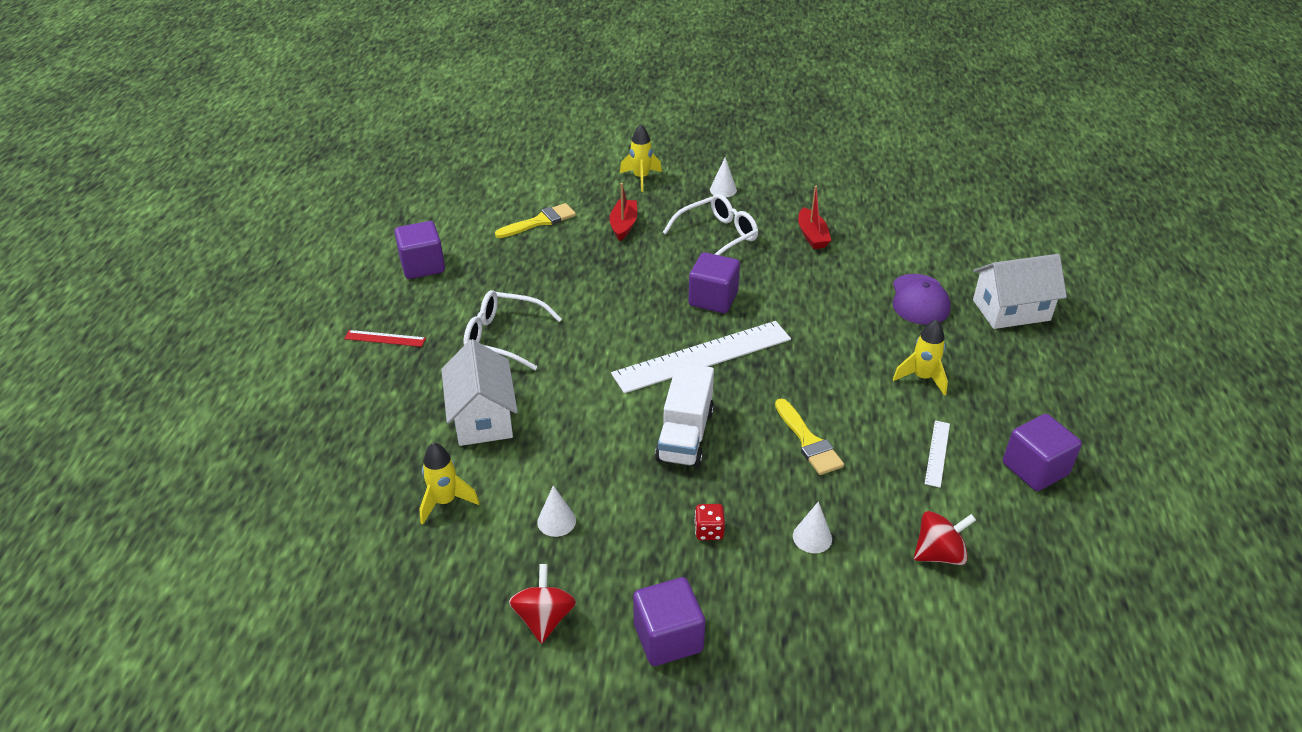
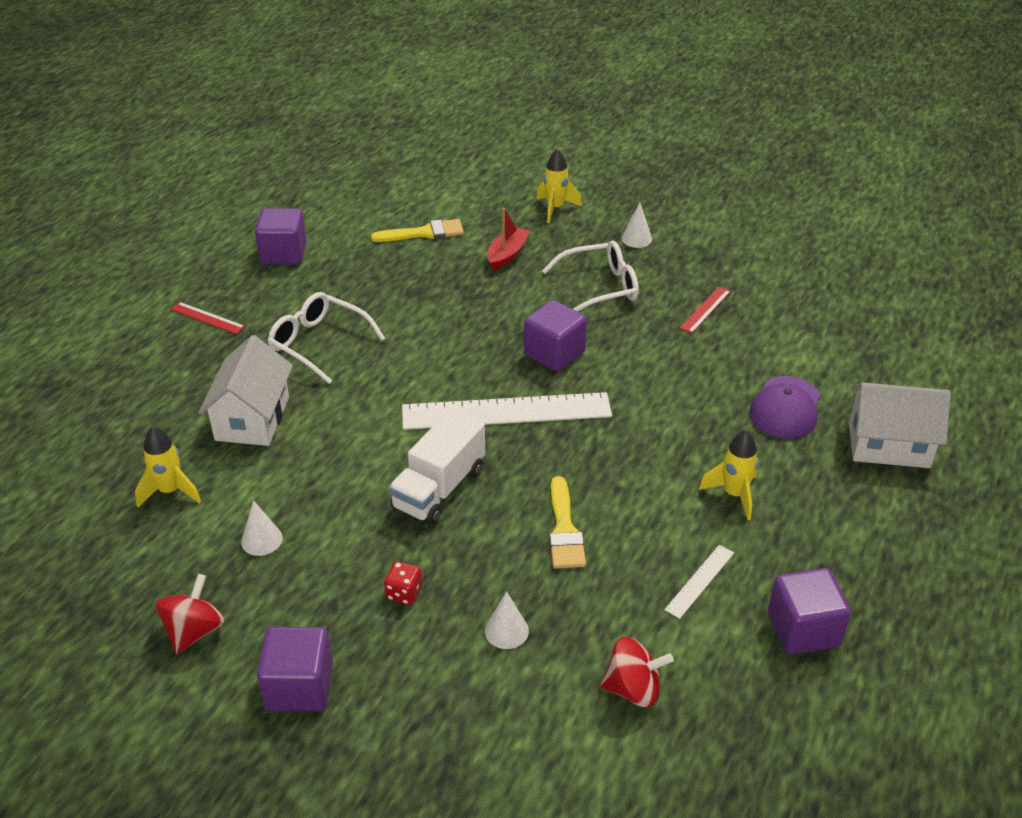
camera: 20 degrees right, 0 degrees up
red boat [798,186,831,249] -> red ruler [680,287,731,333]

